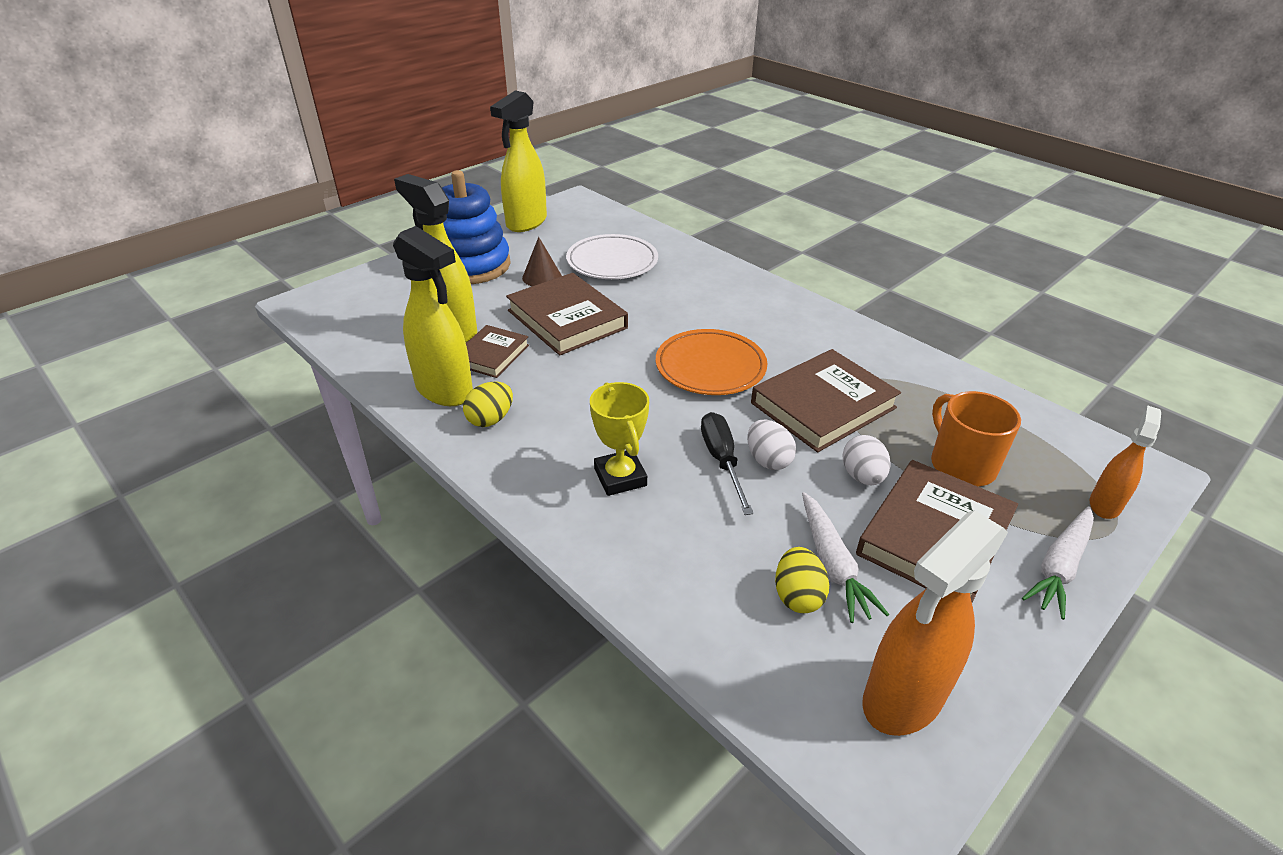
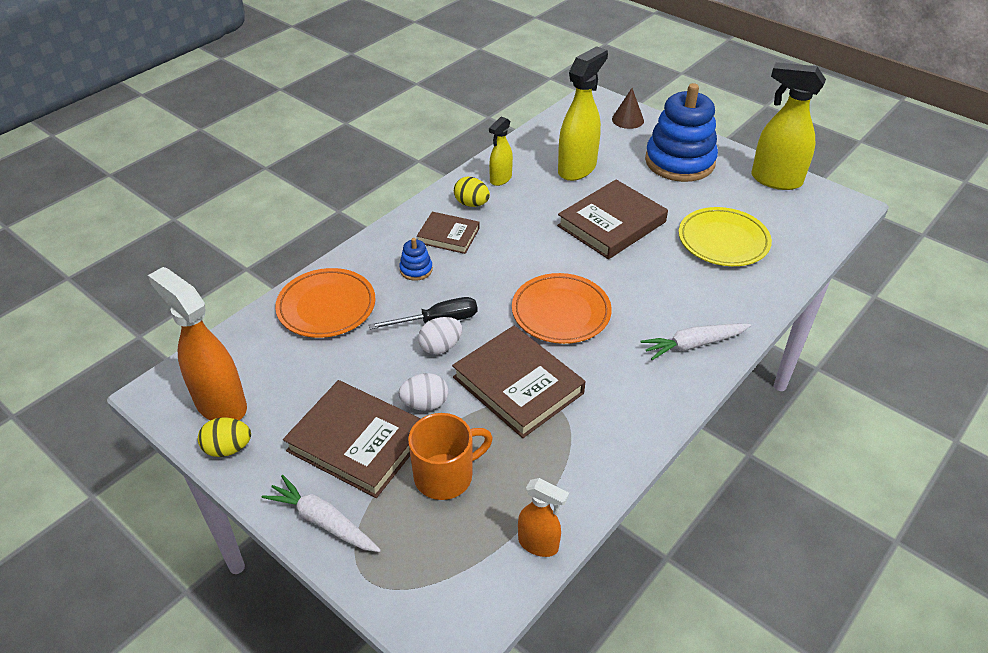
camera: 85 degrees right, 5 degrees up
yellow spray bottle [393,226,473,406] -> yellow spray bottle [489,116,513,186], size x0.56
brown book [466,325,529,378] -> brown book moved to [417,212,480,254]
brown cone [522,237,562,286] -> brown cone moved to [612,88,644,129]
white plate [566,234,658,279] -> yellow plate [679,207,772,266]
yellow trophy [590,382,649,496] -> blue stacking toy [399,238,433,281]
yellow egg [775,547,829,613] -> yellow egg moved to [198,417,251,457]
white carrot [802,492,889,623] -> white carrot moved to [641,324,751,360]
orange spray bottle [1090,405,1161,519] -> orange spray bottle moved to [518,478,569,557]
none -> orange plate [275,268,376,338]

